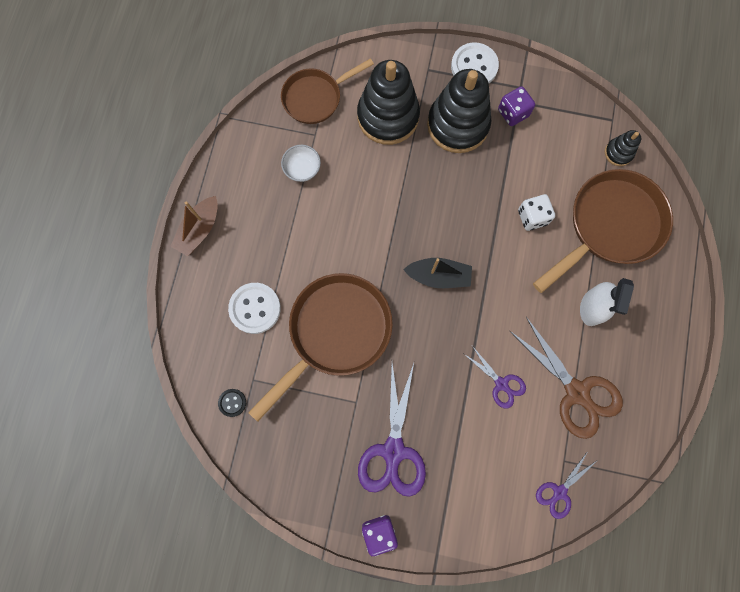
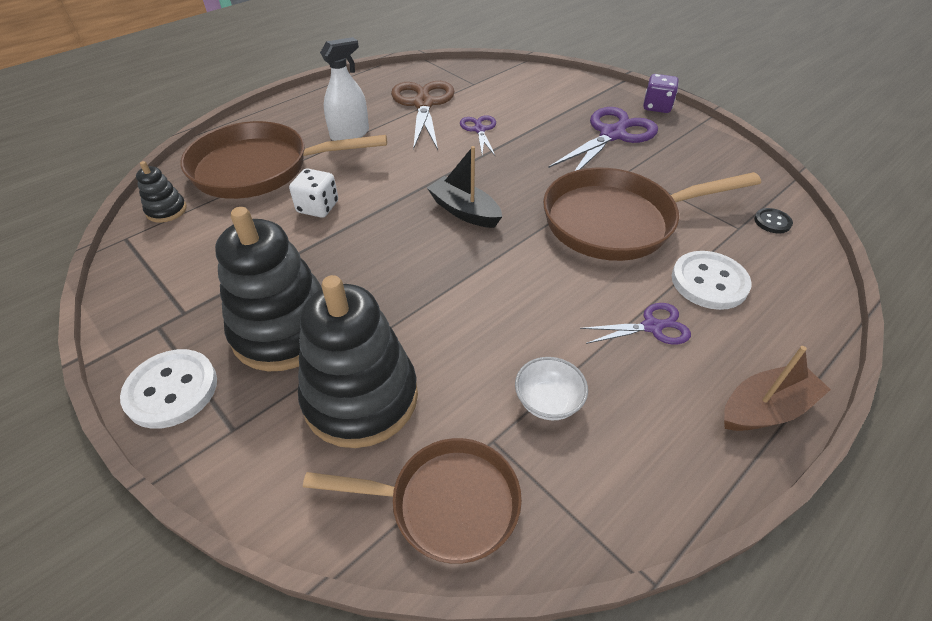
camera: 145 degrees left, 30 degrees down
purple dice [498,86,535,126] -> none
purple scissors [536,451,596,519] -> purple scissors moved to [580,303,691,344]

